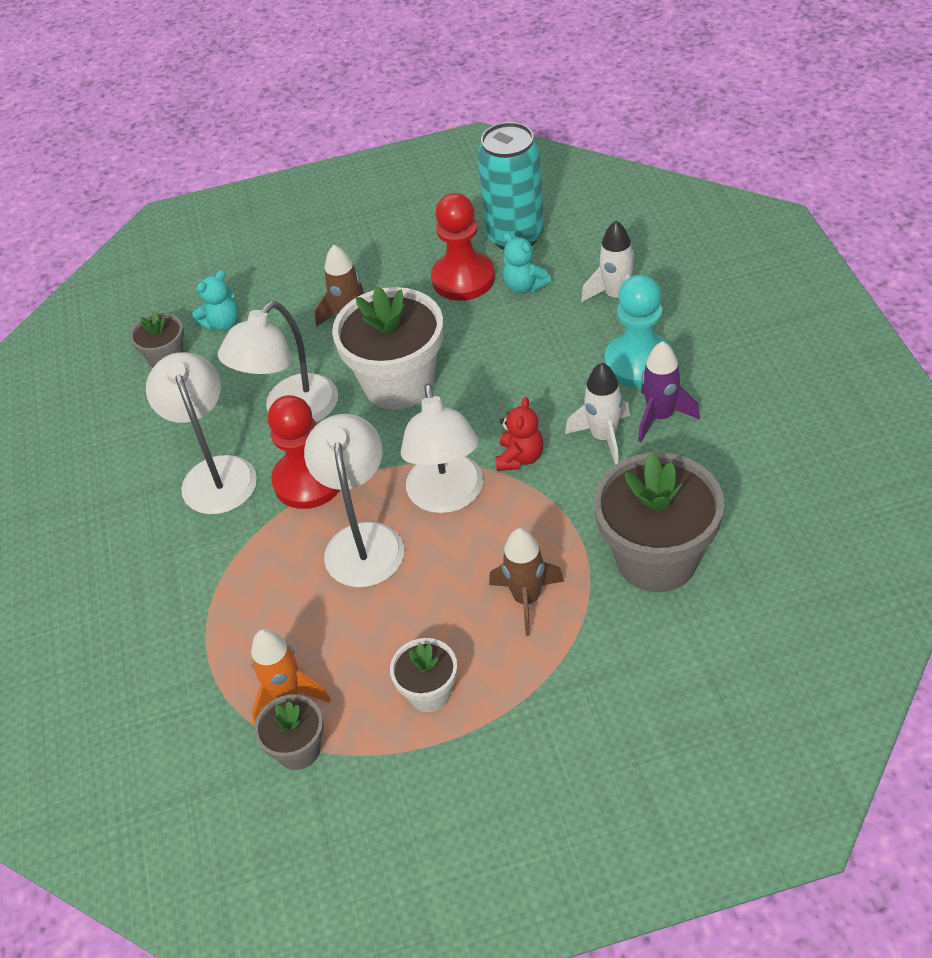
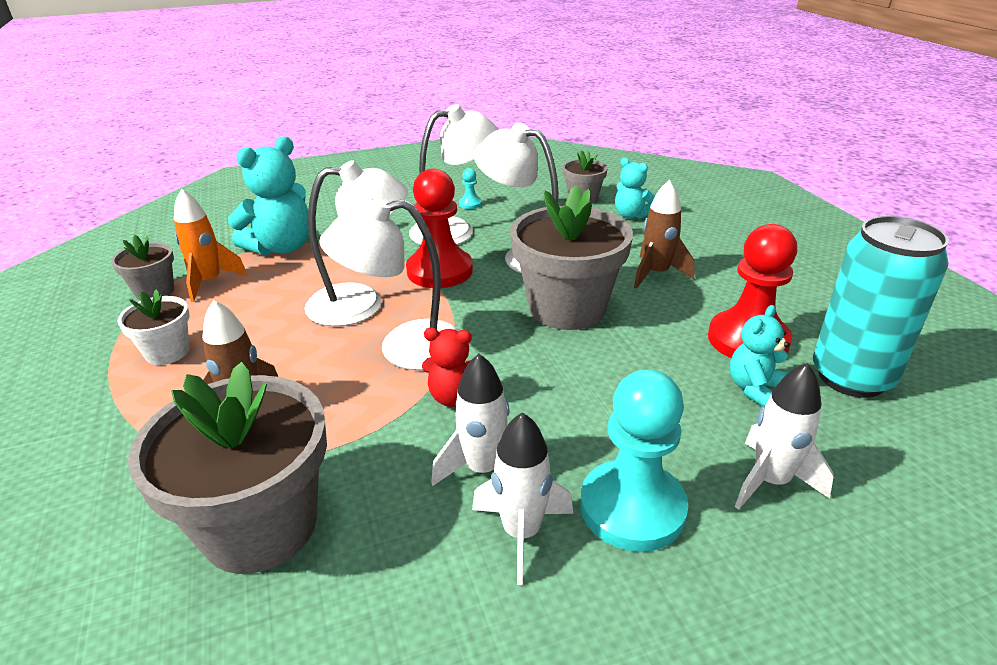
camera: 80 degrees right, 15 degrees down
white flower pot [332,287,443,410] -> grey flower pot [510,185,633,330]
purple rocket [638,341,700,442] -> white rocket [472,412,573,585]
none -> turquoise teddy bear [228,136,309,255]
none -> turquoise pawn [459,168,482,209]

